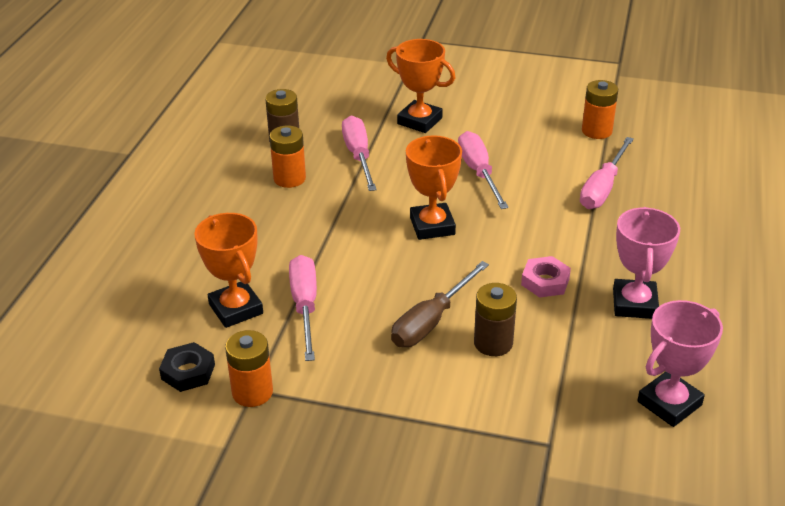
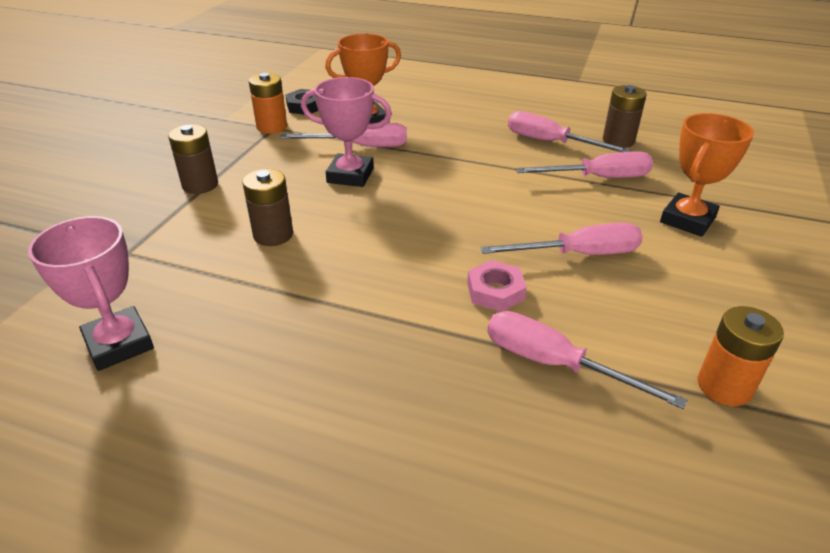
camera: 95 degrees right, 0 degrees up
orange battery [270,125,306,188] -> pink screwdriver [508,111,630,152]
brown screwdriver [391,261,489,347] -> none
orange trophy [406,135,462,240] -> none
pink nut [521,256,571,298] -> pink nut moved to [467,260,527,312]
pink trophy [613,207,680,319] -> pink trophy moved to [301,77,392,187]
none -> brown battery [168,124,218,194]

